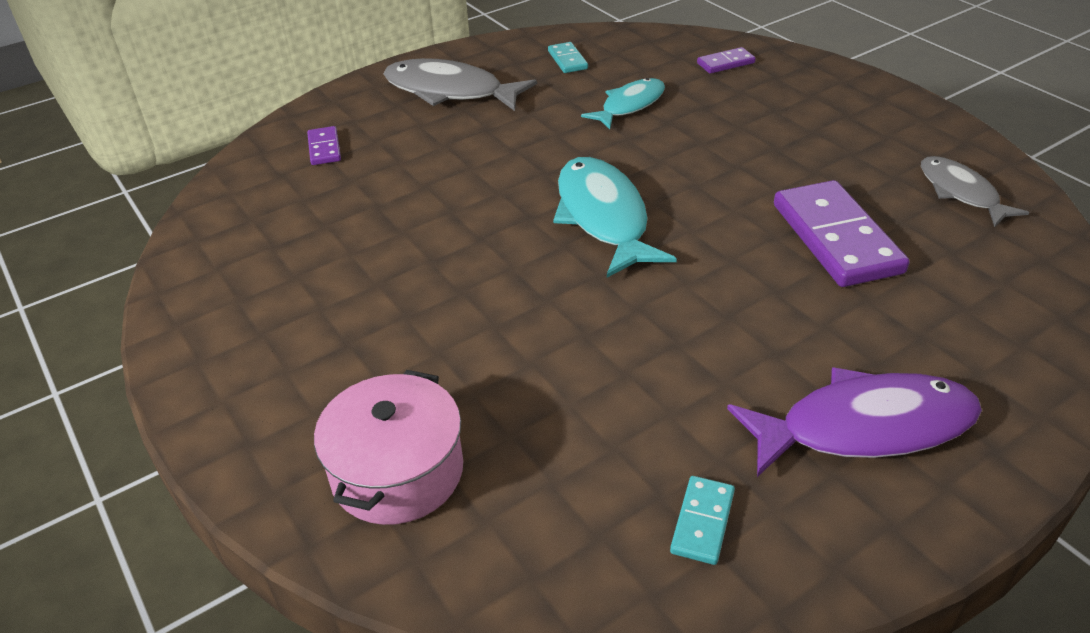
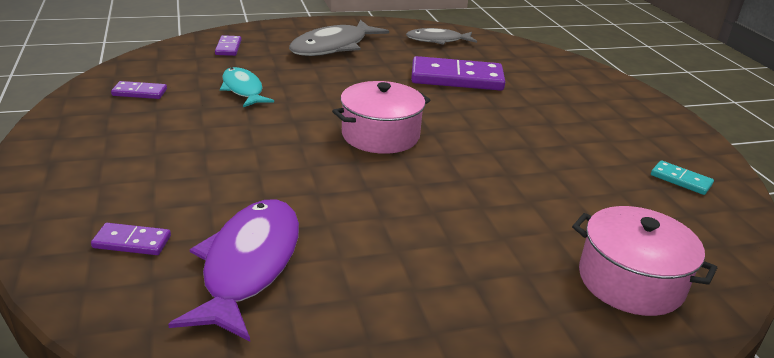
camera: 75 degrees left, 10 degrees down
grey fish [384,58,537,111] -> grey fish moved to [289,20,389,56]
turquoise domino [548,42,588,73] -> purple domino [111,81,167,99]
turquoise fish [553,157,677,277] -> pink pot [332,81,430,154]
purple fish [727,367,982,477] -> purple fish moved to [168,199,299,341]

